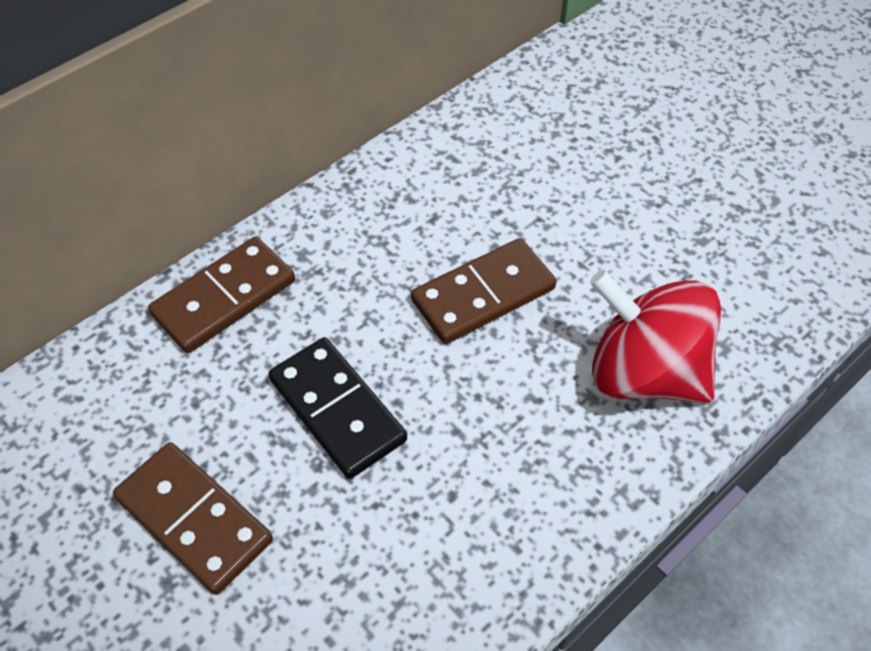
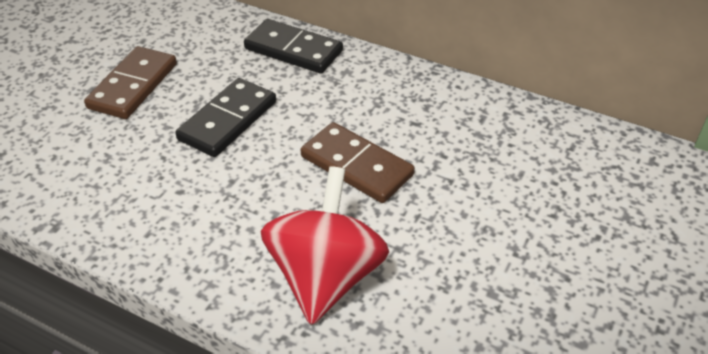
camera: 70 degrees right, 10 degrees down
brown domino [148,237,295,353] -> black domino [244,19,343,74]

